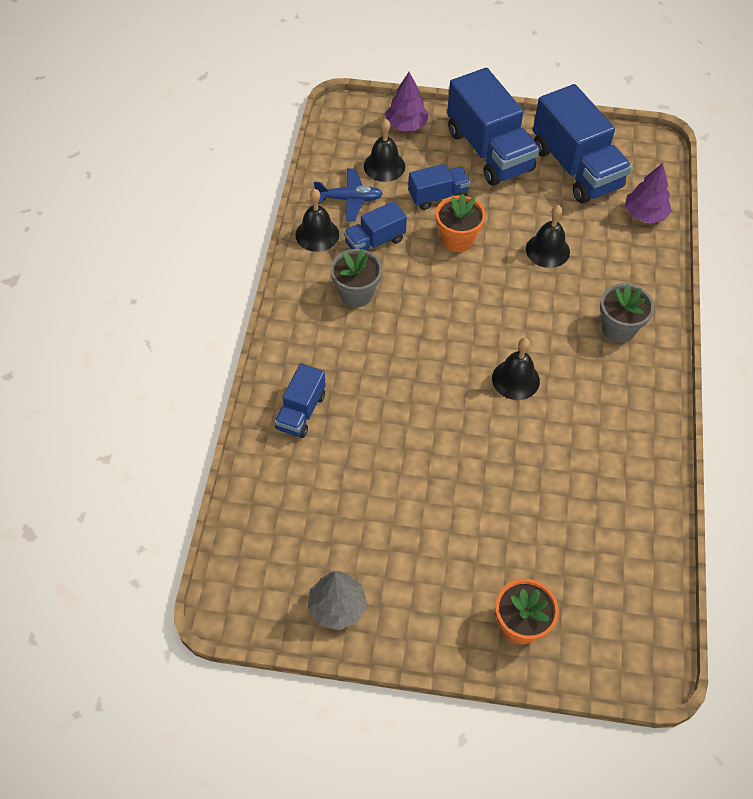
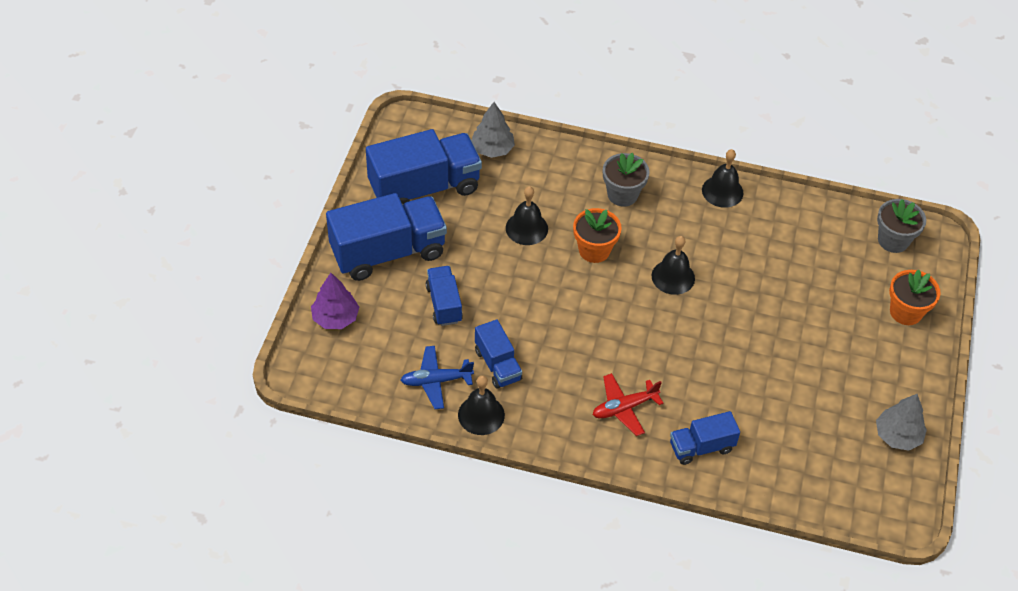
camera: 85 degrees left, 5 degrees down
blue truck [275,363,326,438] -> blue truck turned 135 degrees clockwise [670,411,740,465]
blue plane [314,168,383,221] -> blue plane turned 105 degrees counterclockwise [401,346,474,409]
grey flower pot [330,249,382,307] -> grey flower pot moved to [877,199,926,253]
black bell [364,119,405,182] -> black bell moved to [702,149,743,208]
orange flower pot [436,194,486,252] -> orange flower pot moved to [573,208,622,263]
purple tree [625,163,672,224] -> grey tree [471,102,515,158]
none -> red plane [593,373,664,436]

